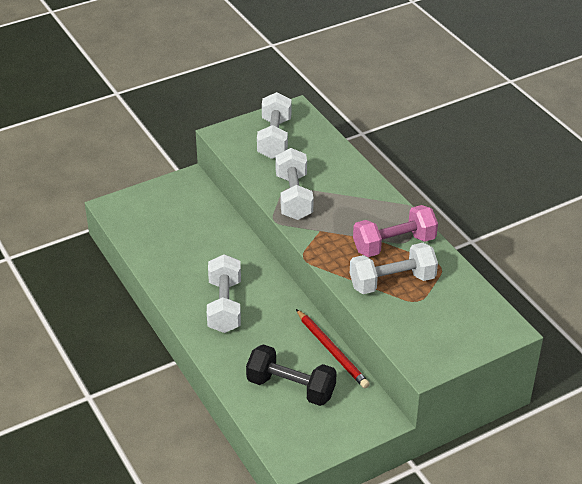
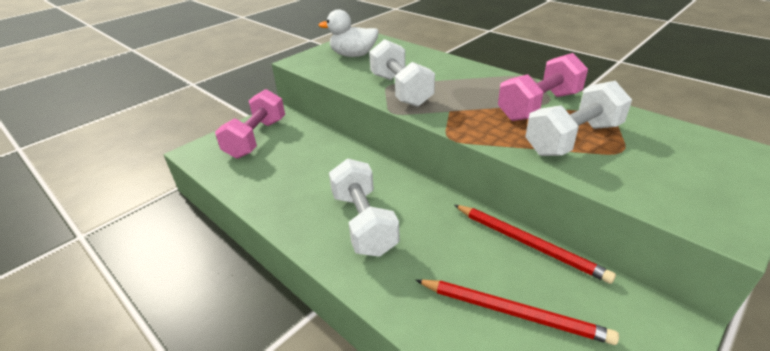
camera: 15 degrees left, 5 degrees down
black dumbbell [246,344,337,406] -> red pencil [416,280,619,345]
white dumbbell [257,92,292,159] -> white duck [318,9,379,57]
none -> pink dumbbell [215,89,285,159]

